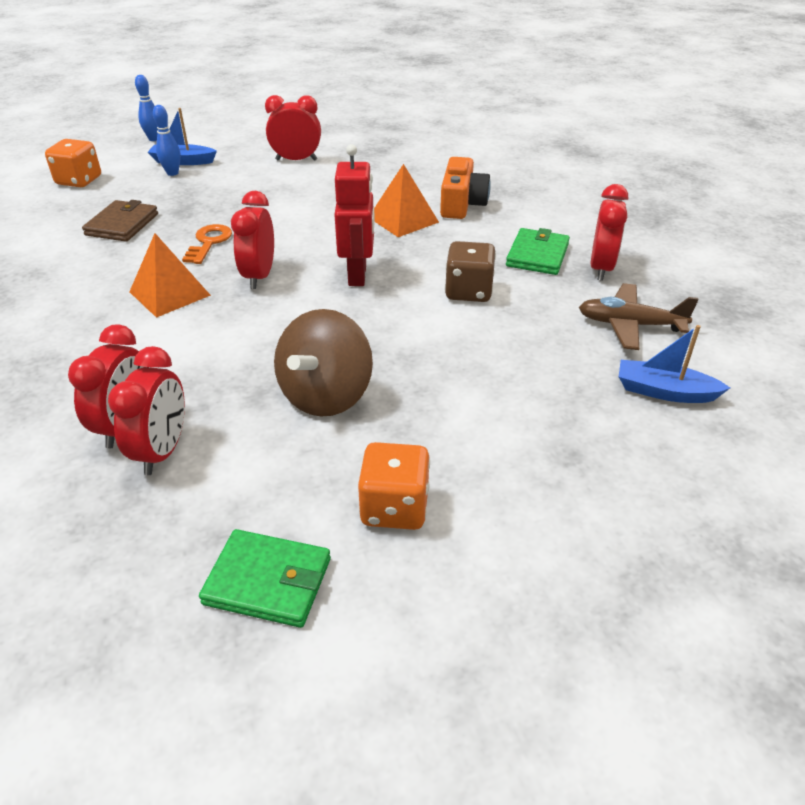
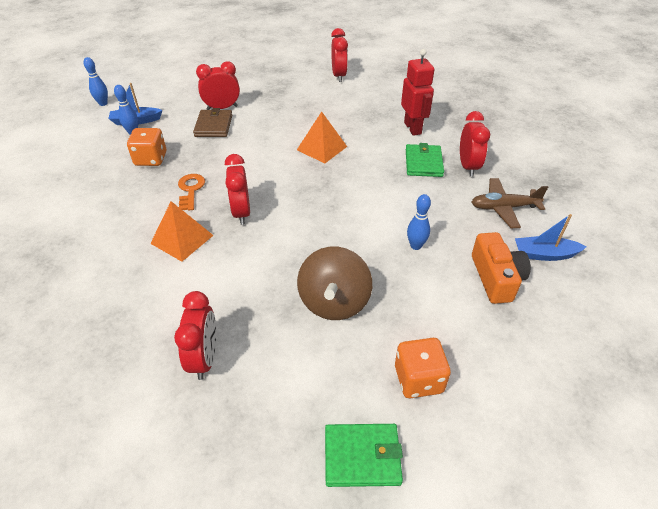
camera: 15 degrees left, 5 degrees up
orange dice [45,139,101,187] -> orange dice moved to [127,128,166,166]
brown wallet [82,200,158,242] -> brown wallet moved to [193,108,232,137]
red clock [108,346,185,475] -> red clock moved to [331,28,348,82]
red robot [334,144,375,286] -> red robot moved to [401,49,434,136]
orange camera [440,157,491,219] -> orange camera moved to [472,232,531,304]
brown dice [445,241,496,302] -> none
none -> blue bowling pin [407,194,431,250]

